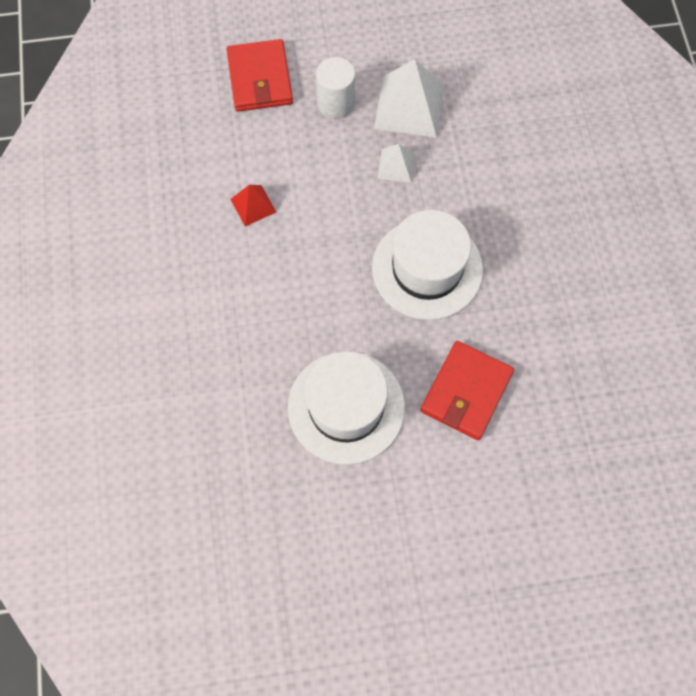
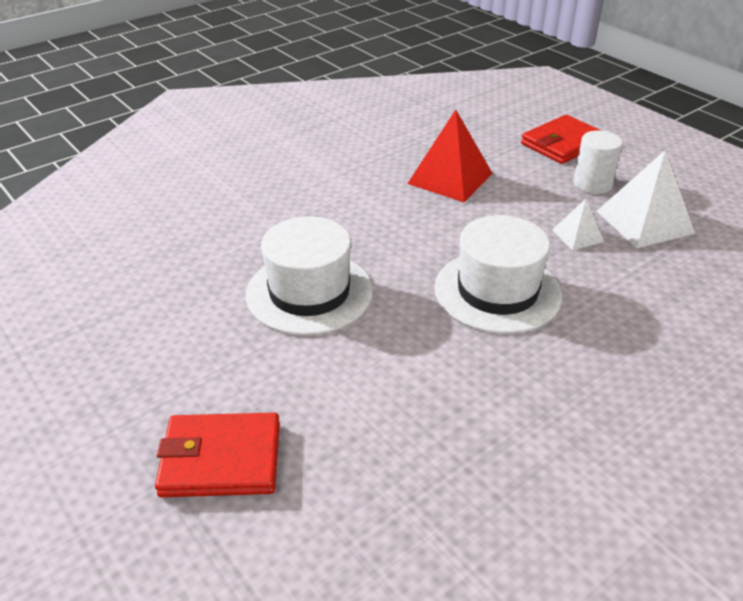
camera: 60 degrees right, 30 degrees down
red pyramid [230,185,276,227] -> red pyramid [407,110,493,202], size x1.88
red wallet [420,341,514,440] -> red wallet moved to [155,413,280,497]

